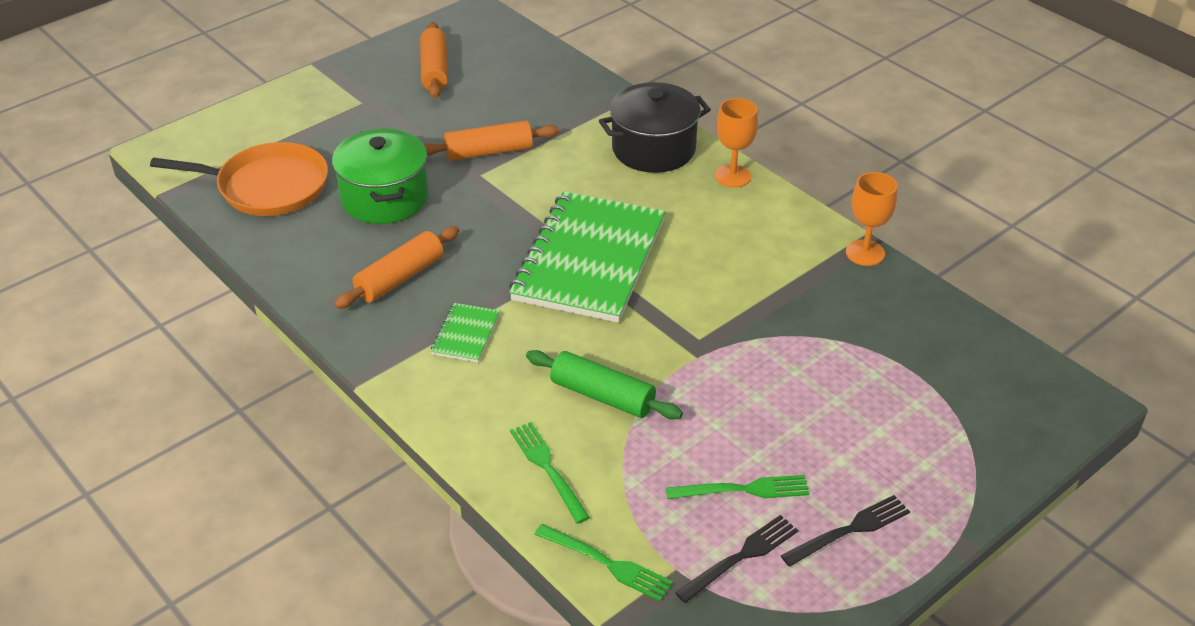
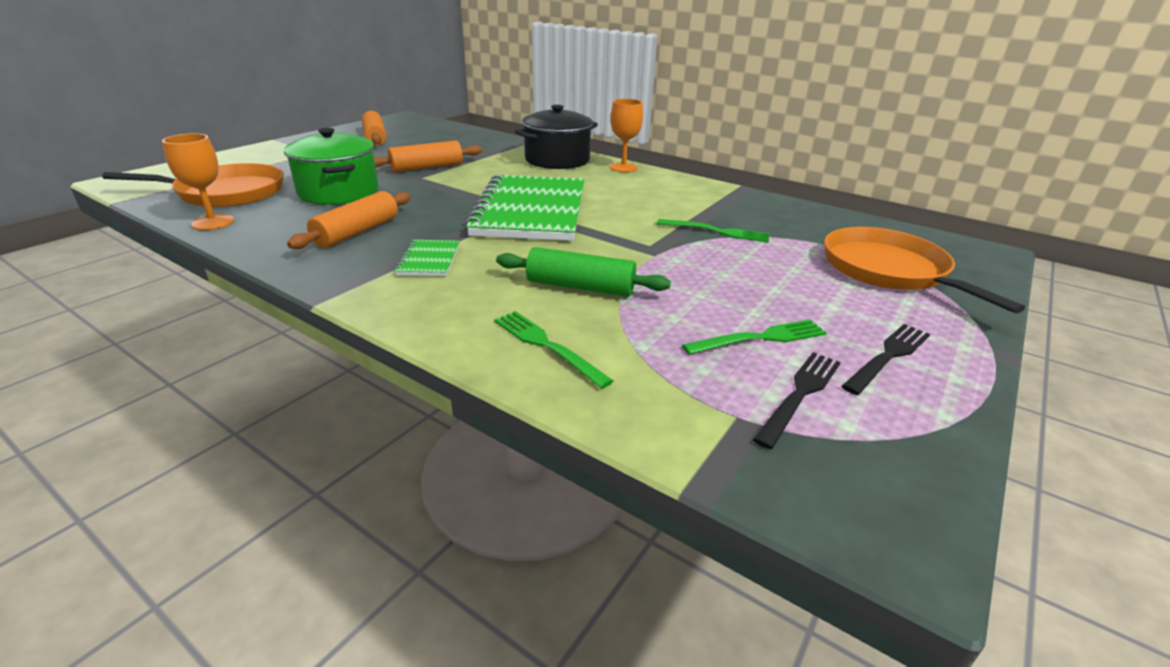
camera: 15 degrees left, 10 degrees down
green fork [534,524,673,602] -> green fork moved to [657,219,770,243]
orange goblet [846,172,898,266] -> orange goblet moved to [162,133,234,230]
none -> orange pan [824,227,1025,314]

